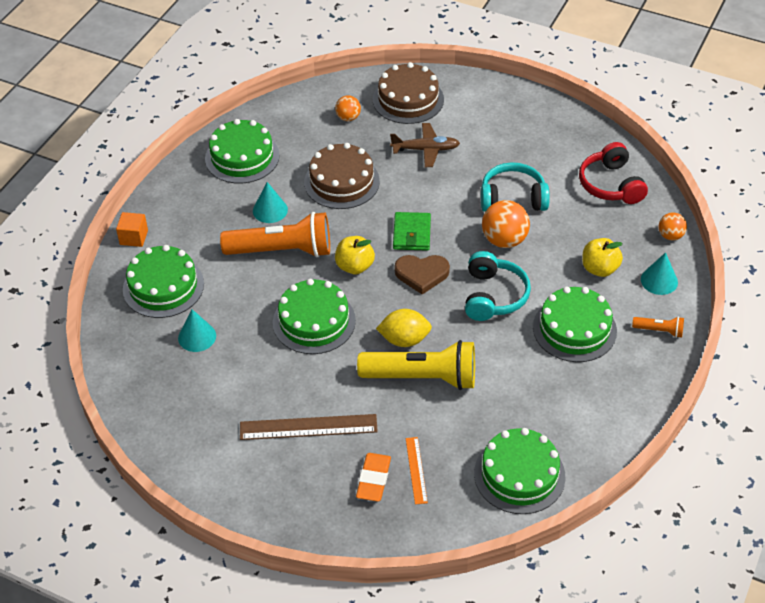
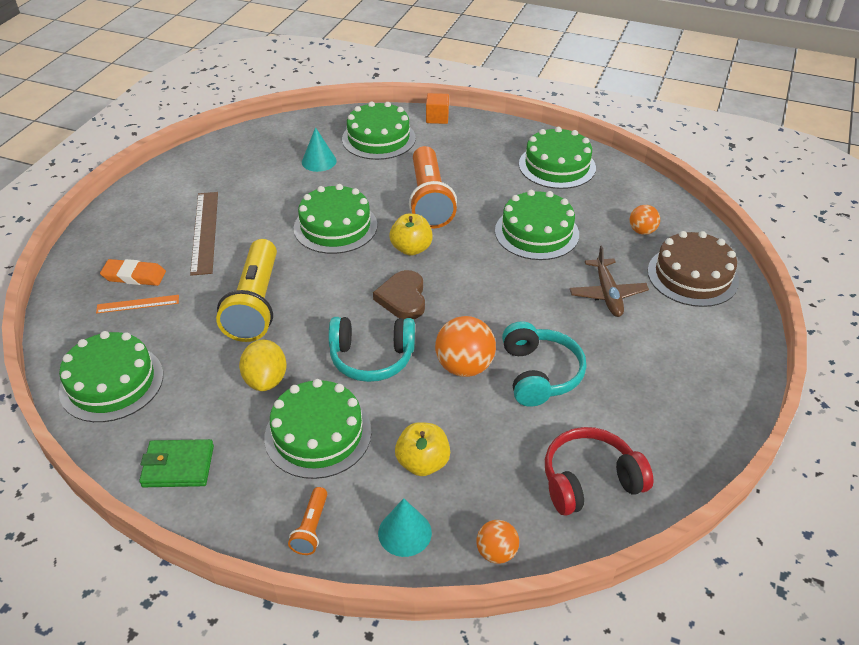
camera: 85 degrees right, 5 degrees down
turquoise cone [253,182,288,223] -> none
brown cake [304,143,380,209] -> green cake [495,190,579,260]
yellow lemon [376,309,432,347] -> yellow lemon moved to [239,339,287,391]
green wallet [393,212,431,251] -> green wallet moved to [139,439,214,487]

